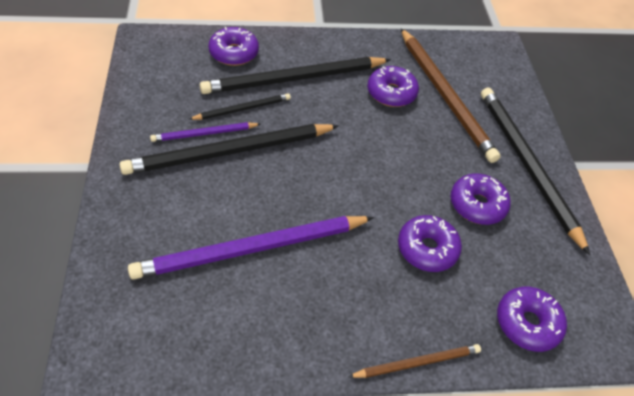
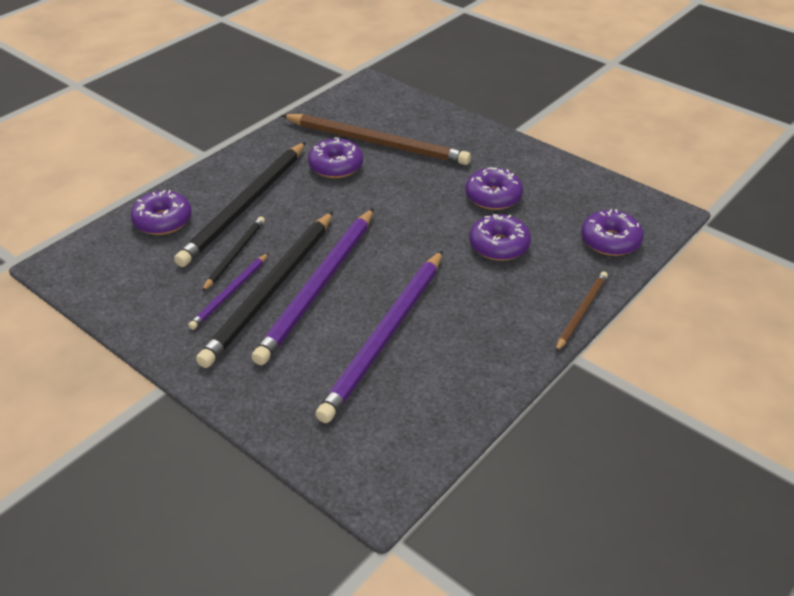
camera: 40 degrees left, 10 degrees down
black pencil [481,88,590,255] -> none
none -> purple pencil [251,208,374,365]

